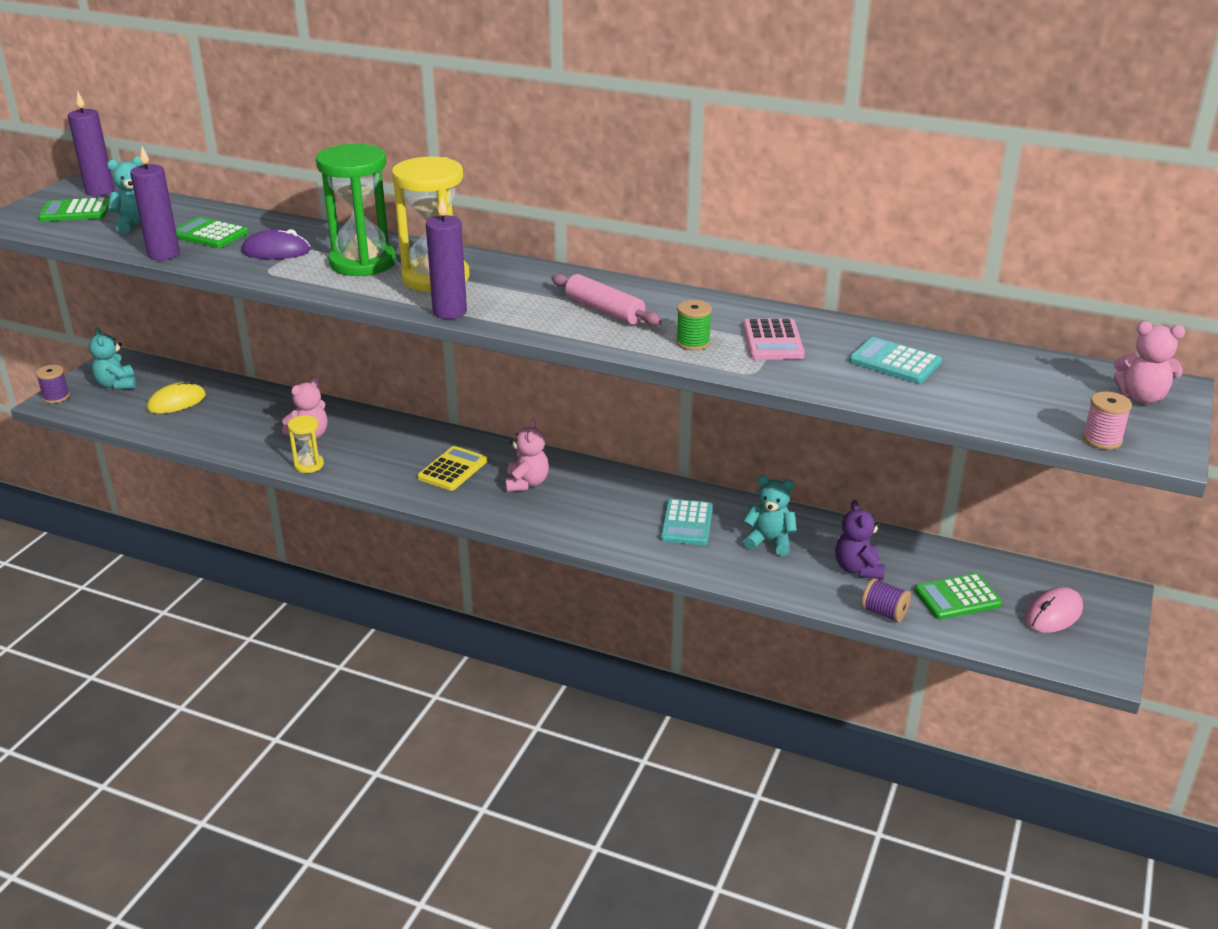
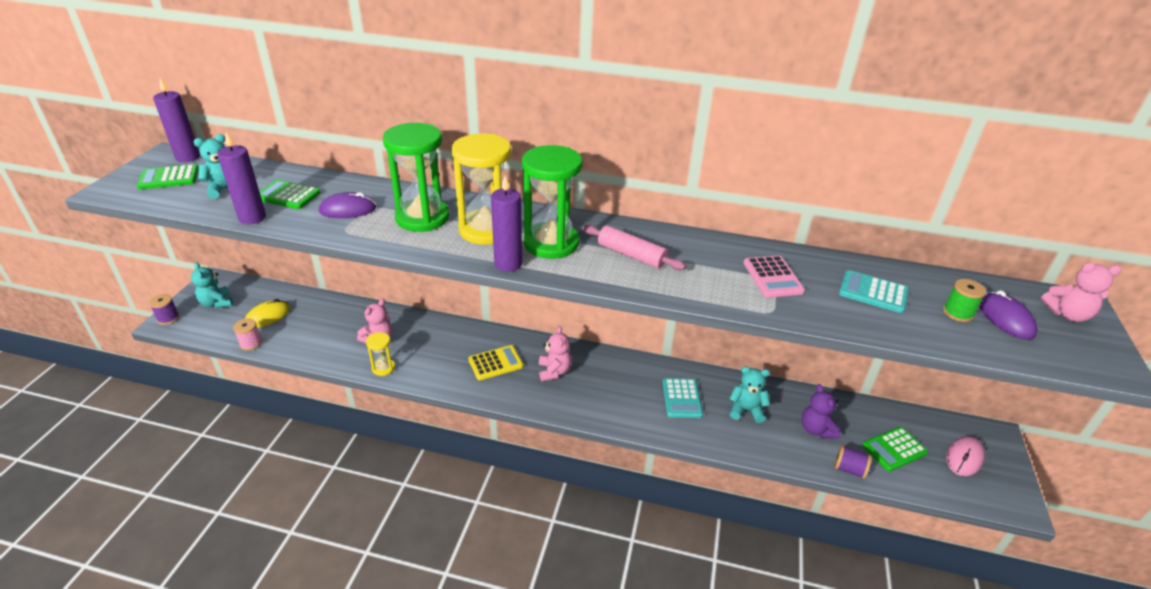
camera: 10 degrees left, 5 degrees up
yellow calculator [417,446,487,491] -> yellow calculator turned 45 degrees clockwise [468,345,523,380]
green spool [676,300,712,351] -> green spool moved to [943,279,986,322]
pink spool [1082,392,1132,450] -> pink spool moved to [233,318,262,351]
none -> green hourglass [522,145,582,259]
none -> purple mouse [979,290,1038,339]

